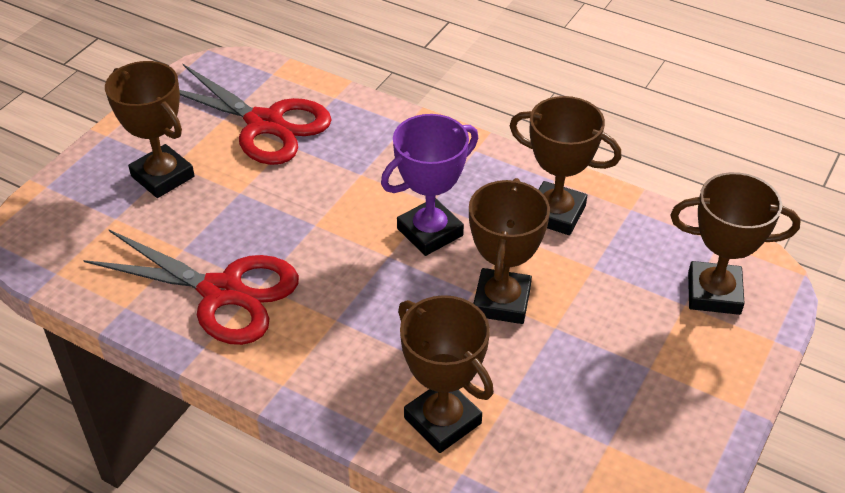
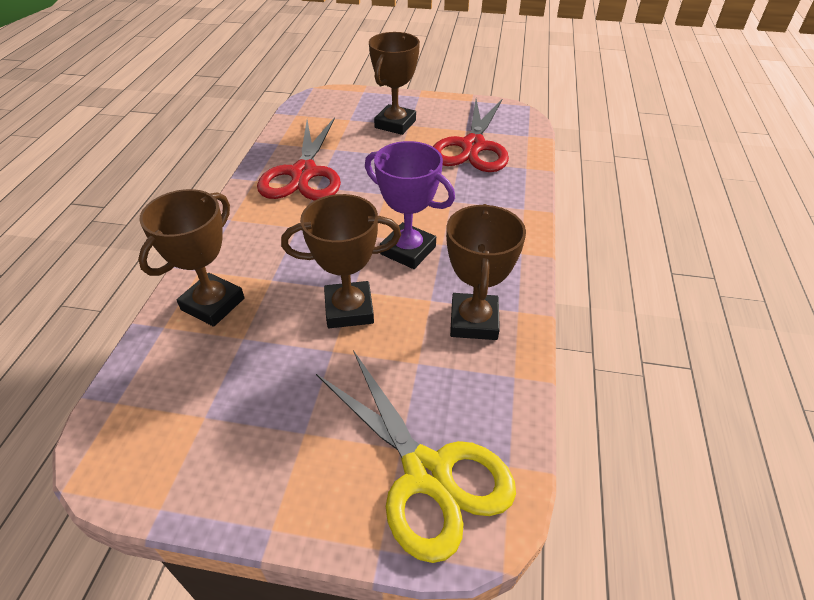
camera: 70 degrees right, 0 degrees up
brown trophy [671,172,801,315] -> yellow scissors [316,350,516,563]

